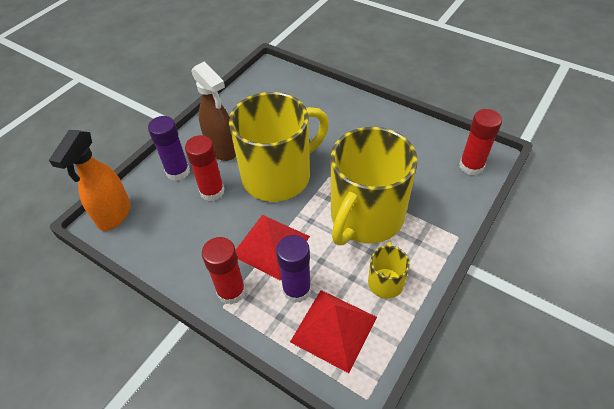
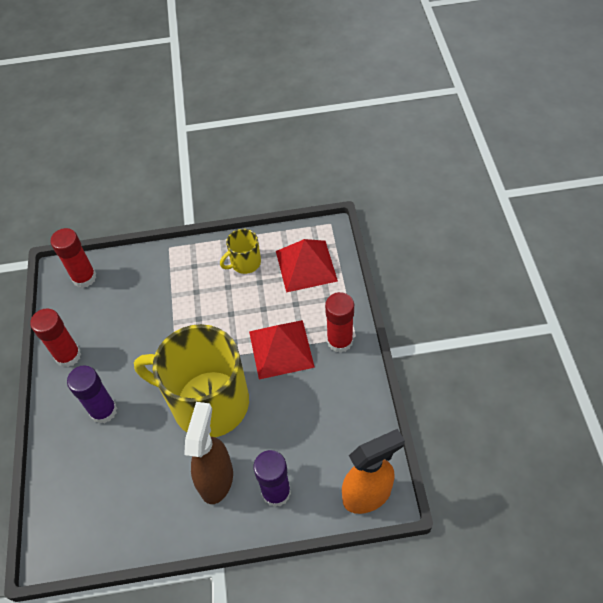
camera: 130 degrees left, 5 degrees up
red glue stick [185,135,225,201] -> red glue stick moved to [30,308,81,367]
purple glue stick [276,235,311,303] -> purple glue stick moved to [67,365,117,424]
yellow mug [331,127,418,245] -> none

